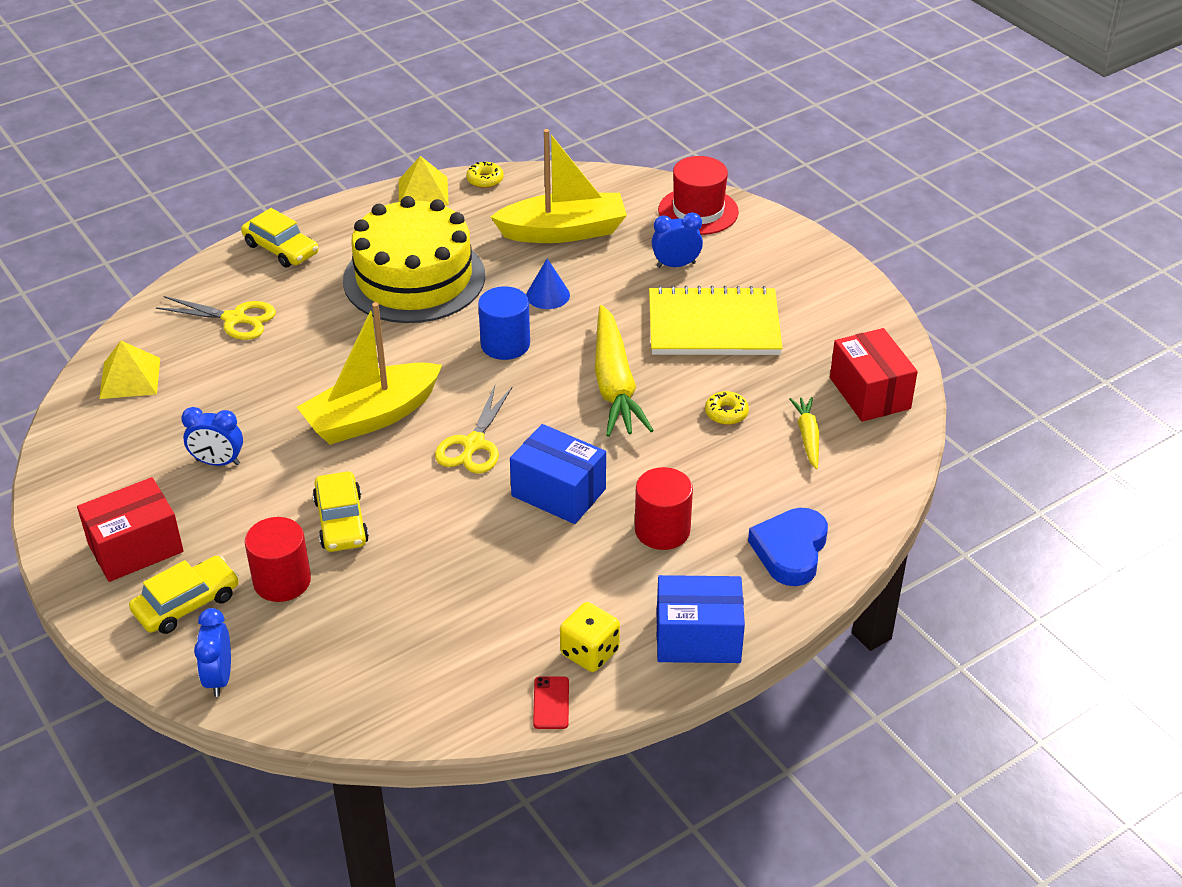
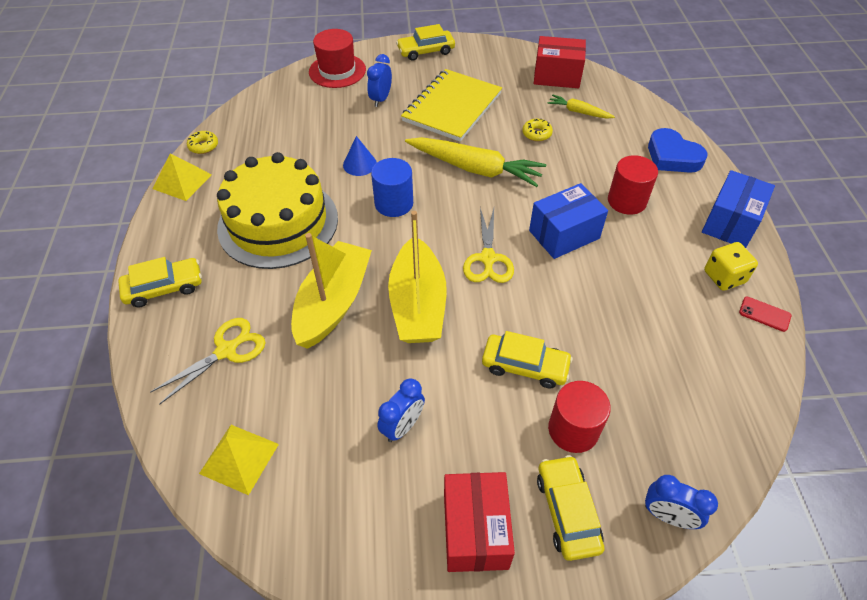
camera: 60 degrees left, 10 degrees up
yellow scissors [435,386,512,474] -> yellow scissors turned 45 degrees clockwise [463,208,514,283]
yellow boat [491,129,627,243] -> yellow boat moved to [291,233,372,349]
none -> yellow car [396,24,455,61]

